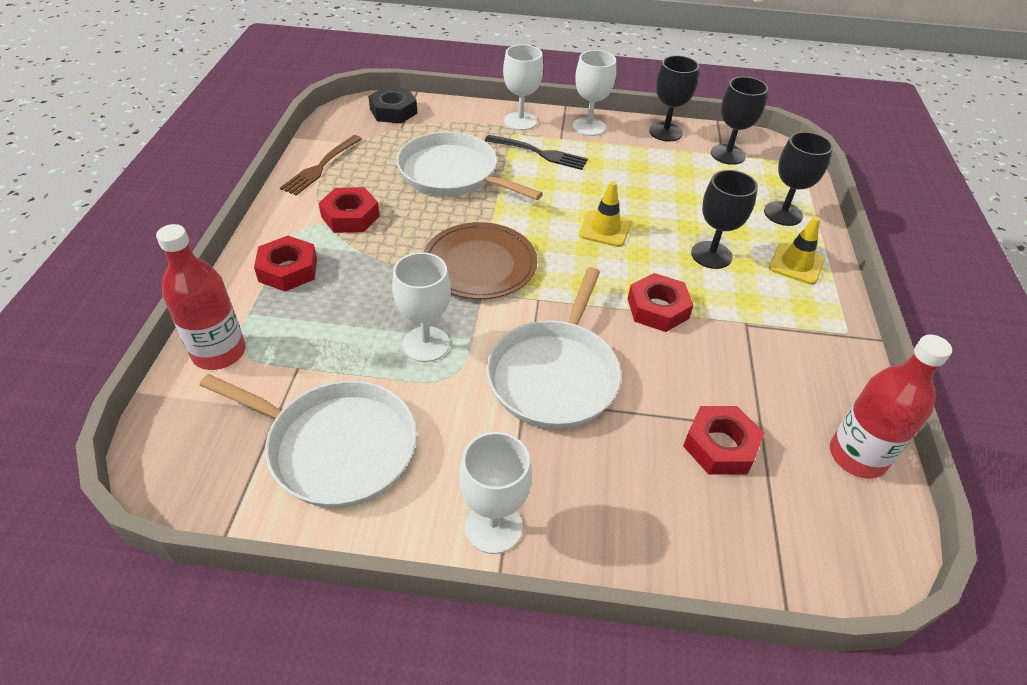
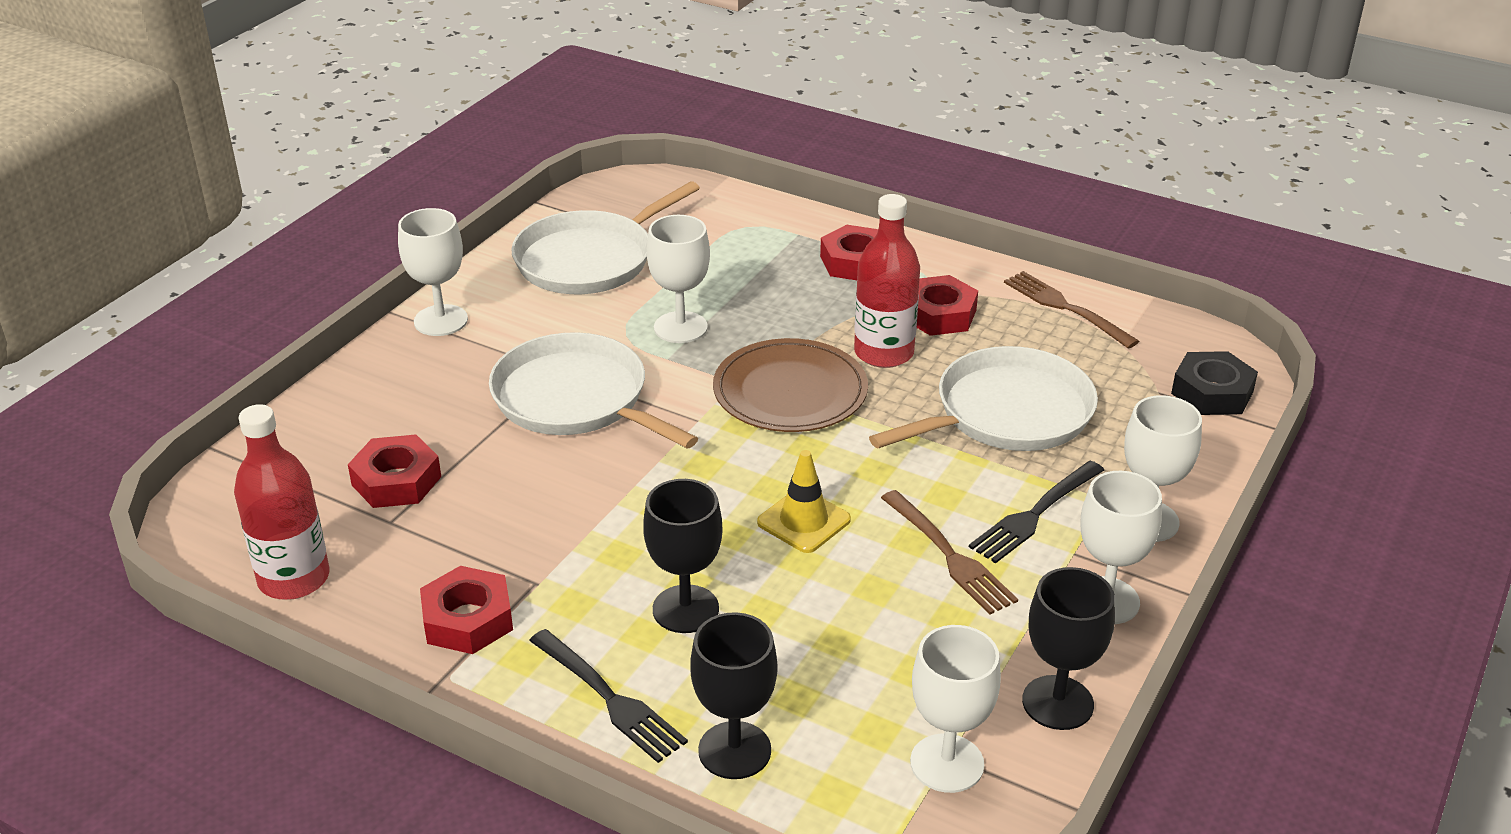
camera: 115 degrees right, 10 degrees down
red bottle [156,224,246,370] -> red bottle moved to [854,194,920,368]
red nut [628,273,693,332] -> red nut moved to [420,566,513,654]
black goblet [711,77,768,165] -> white goblet [910,625,1001,793]
yellow traffic cone [769,216,825,285] -> black fork [529,629,688,763]
none -> brown fork [881,490,1018,615]

